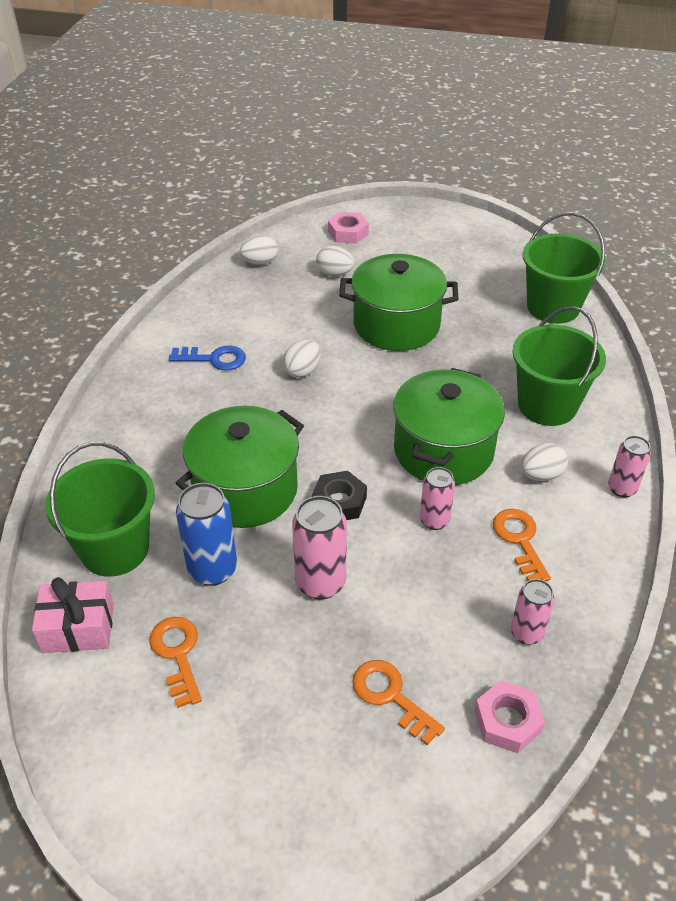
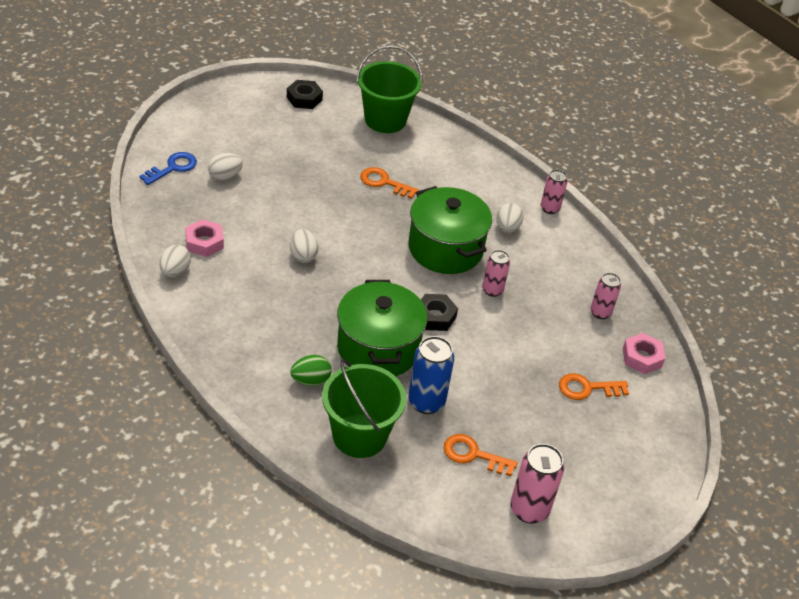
camera: 55 degrees left, 0 degrees up
pink gift [32,577,114,653] -> none
blue key [169,346,246,370] -> blue key moved to [140,152,197,185]
white egg [240,235,278,265] -> white egg moved to [159,245,191,277]
pink can [292,496,347,599] -> pink can moved to [511,444,564,524]
pink nut [328,212,369,244] -> pink nut moved to [185,219,224,257]
green pot [339,254,458,351] -> none
orange key [493,509,551,581] -> orange key moved to [360,167,419,199]
green bucket [513,306,606,426] -> none
none -> black nut [287,80,323,109]
none -> green egg [290,355,332,386]

